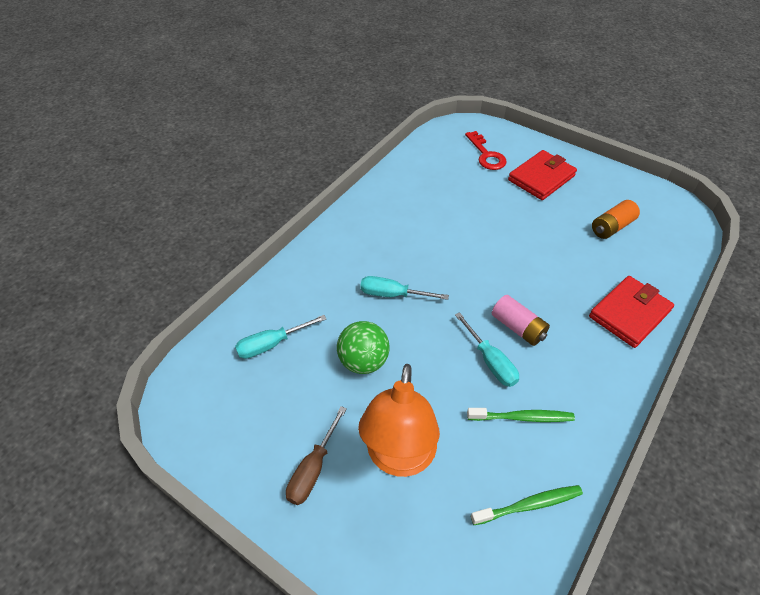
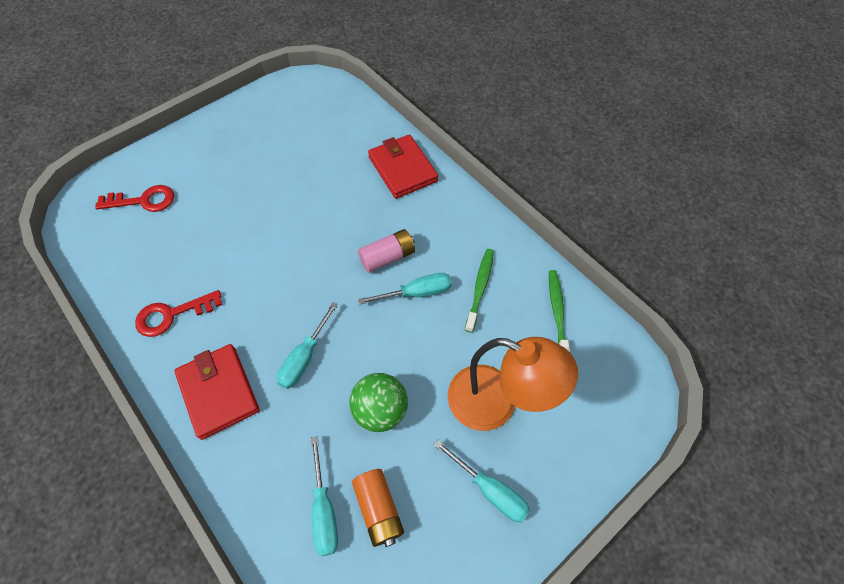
camera: 75 degrees left, 10 degrees up
brown screwdriver [286,406,347,505] -> turquoise screwdriver [434,440,530,522]
red wallet [508,150,577,200] -> red wallet moved to [174,344,260,440]
orange battery [592,200,640,239] -> orange battery moved to [352,469,404,547]
none -> red key [135,290,222,337]

